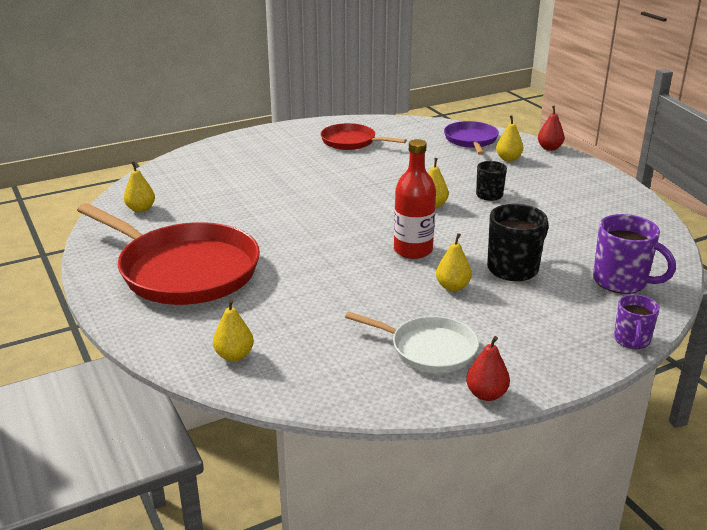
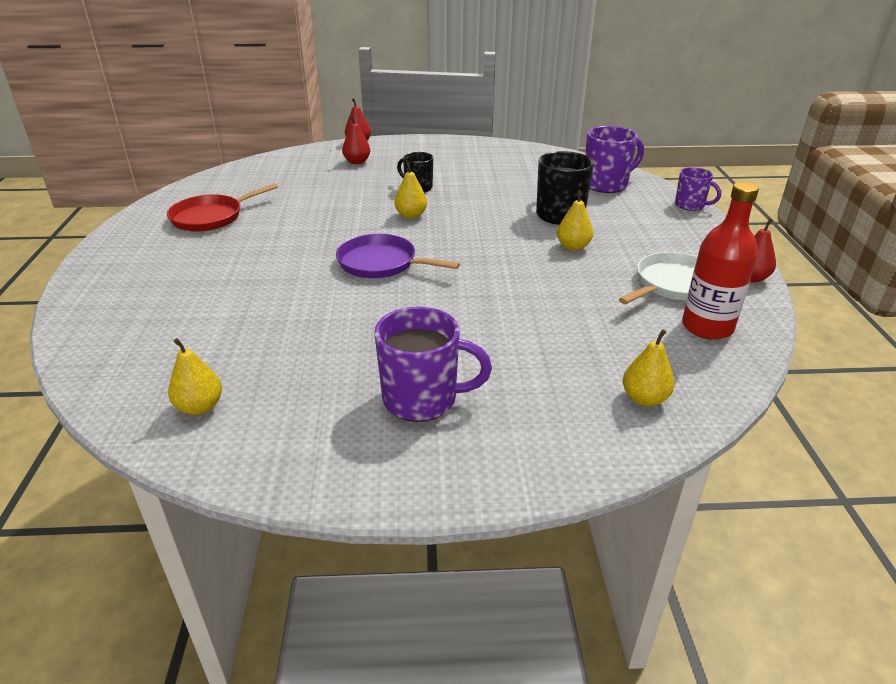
camera: 65 degrees left, 5 degrees up
red pan [77,203,260,305] -> purple mug [374,307,492,422]
red bottle [394,139,436,259] -> red bottle moved to [682,182,759,340]
purple pan [444,121,499,155] -> purple pan moved to [336,234,460,278]
yellow pear [496,115,523,161] -> red pear [342,115,370,164]

